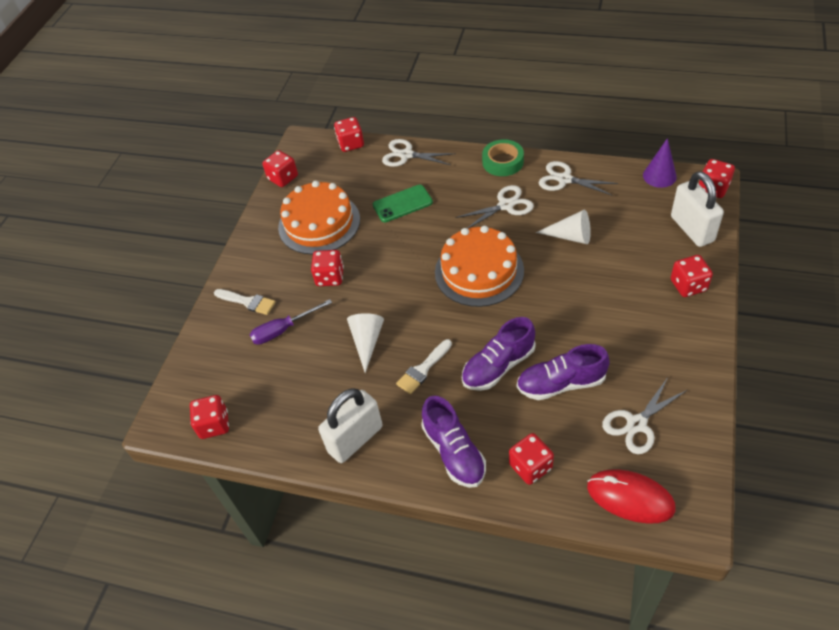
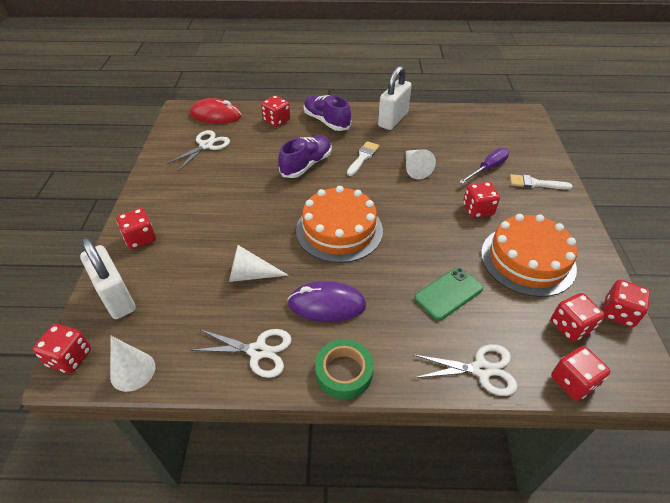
camera: 160 degrees right, 5 degrees down
red dice [190,395,229,439] -> red dice moved to [551,293,605,342]
white scissors [455,185,534,229] -> purple mouse [287,281,366,322]
purple shoe [517,344,609,400] -> none
purple cone [643,138,677,188] -> white cone [110,336,155,392]

